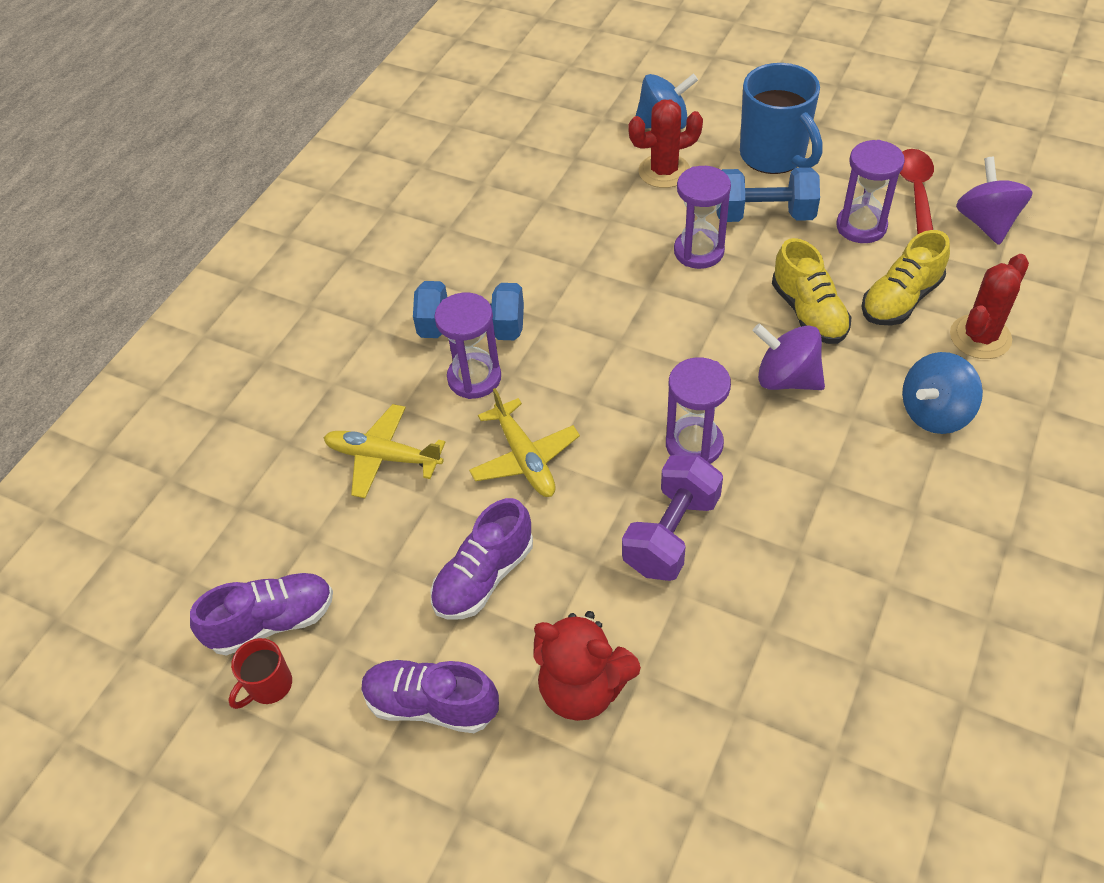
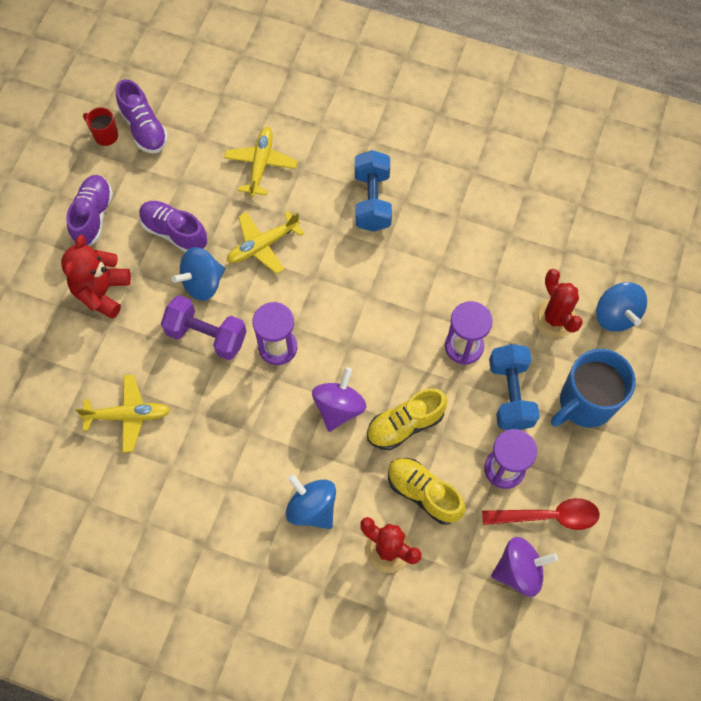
camera: 80 degrees right, 15 degrees up
purple hourglass [435,293,501,399] -> none
none -> yellow plane [76,375,170,453]
none -> blue spinning top [172,247,225,301]

